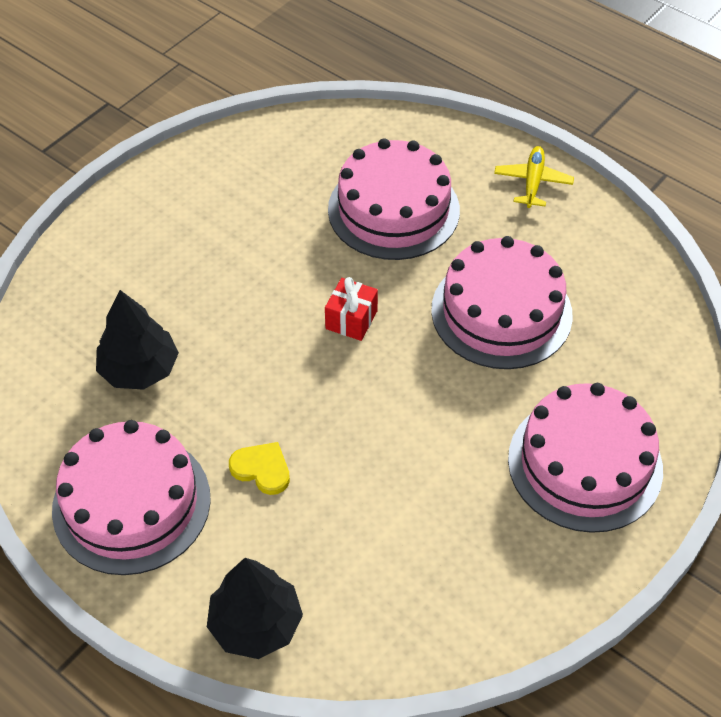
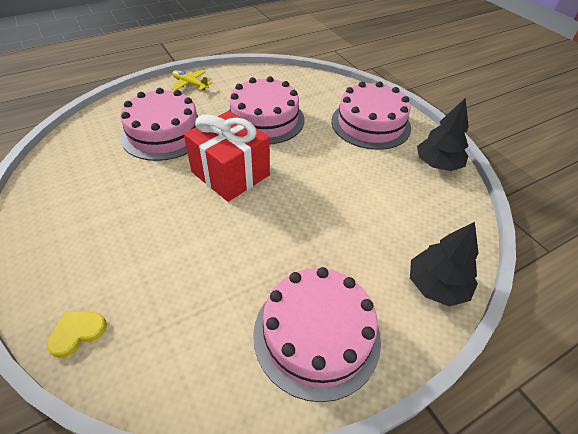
camera: 70 degrees left, 5 degrees down
black tree [96,290,179,390] -> black tree moved to [417,98,469,171]
yellow heart [229,442,290,495] -> yellow heart moved to [47,311,107,358]
red gift [325,277,378,341] -> red gift [184,111,270,202], size x2.13

